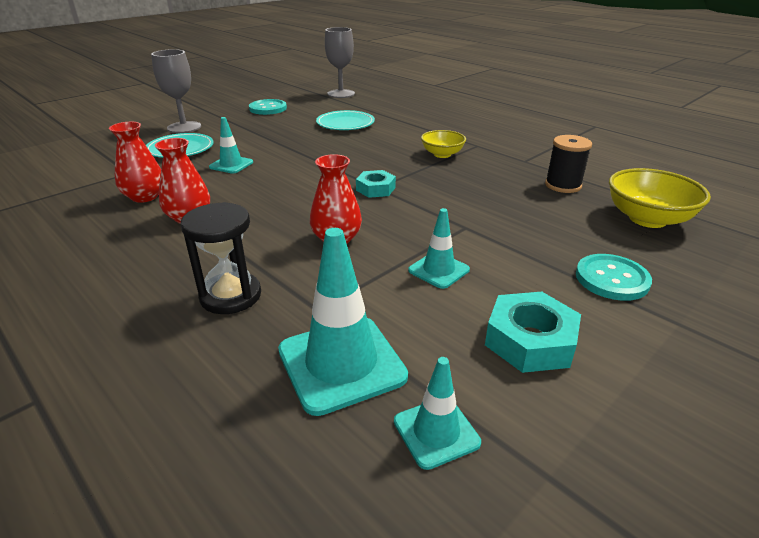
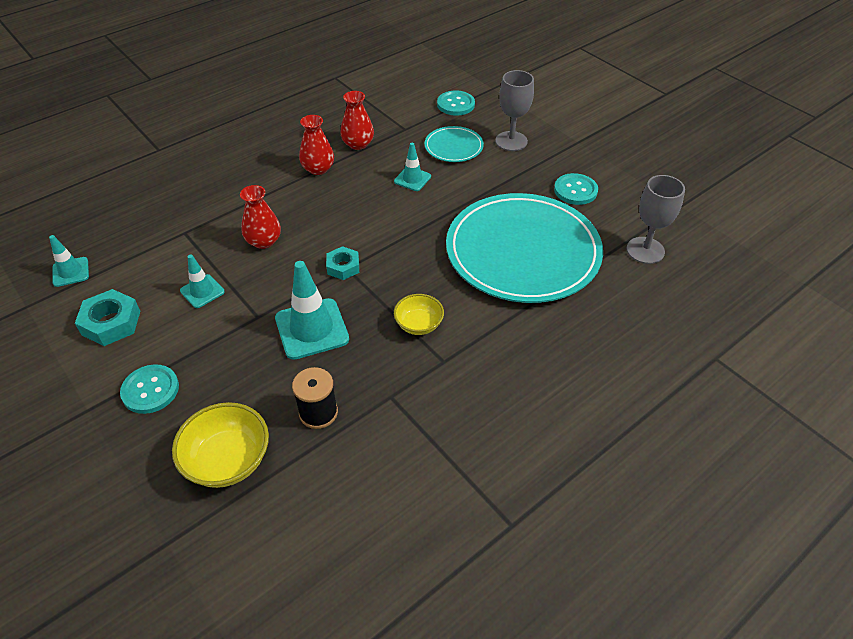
camera: 95 degrees right, 15 degrees up
black hourglass [181,202,261,314] -> none
turquoise traffic cone [278,228,408,416] -> turquoise traffic cone moved to [275,261,349,360]
turquoise plate [316,110,375,130] -> turquoise plate [446,193,603,303], size x2.26
none -> turquoise button [437,91,475,116]

